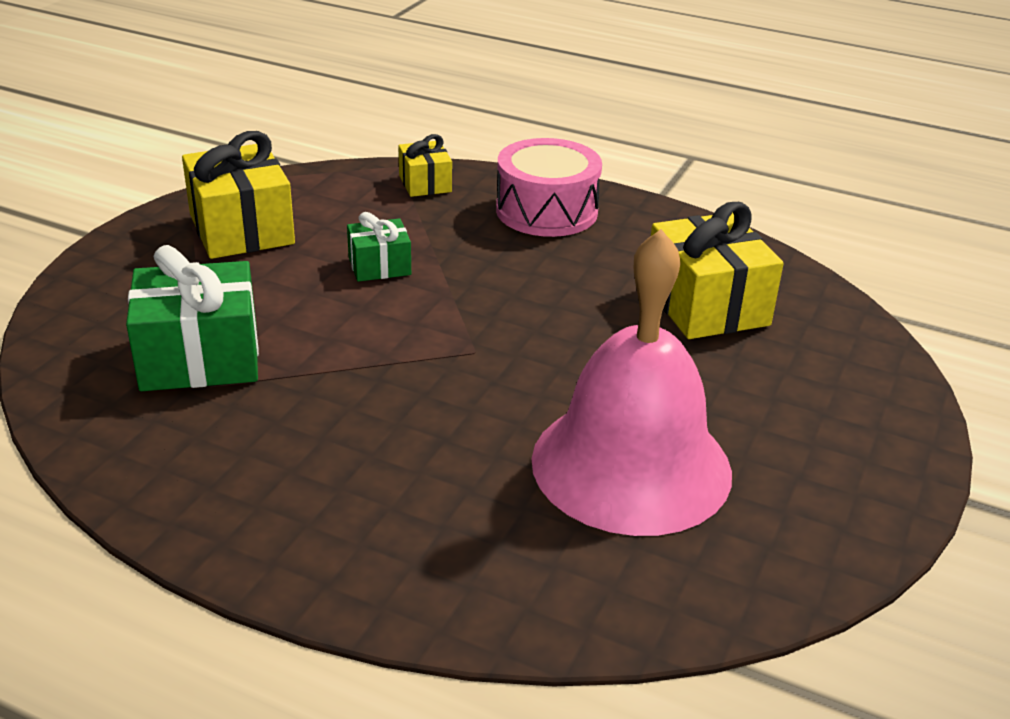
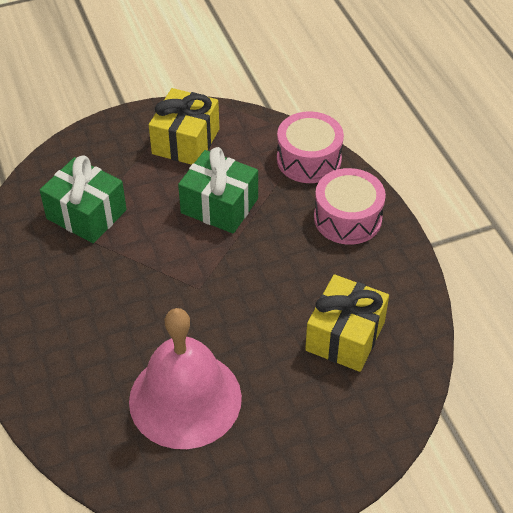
camera: 45 degrees right, 15 degrees up
green gift [347,212,411,282] -> green gift [178,147,258,234], size x1.83
yellow gift [398,134,452,197] -> pink drum [277,111,344,183]

